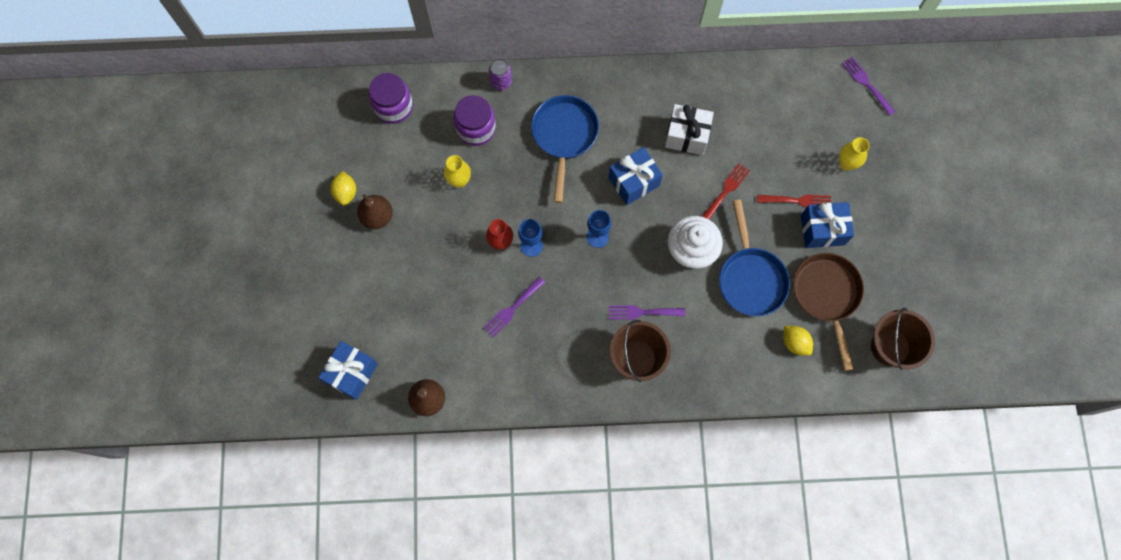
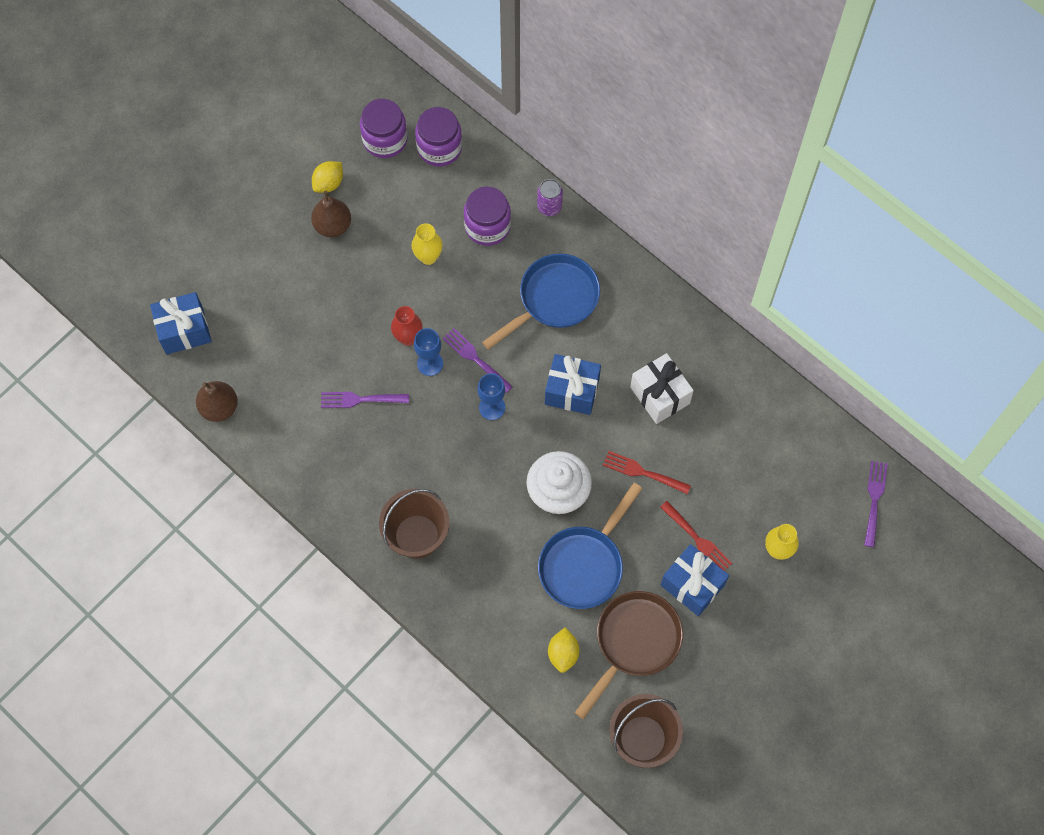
camera: 45 degrees right, 5 degrees down
purple fork [609,305,685,319] -> purple fork moved to [443,328,513,393]
red fork [701,163,750,219] -> red fork turned 150 degrees counterclockwise [603,451,691,494]
none -> purple jar [360,99,408,158]

